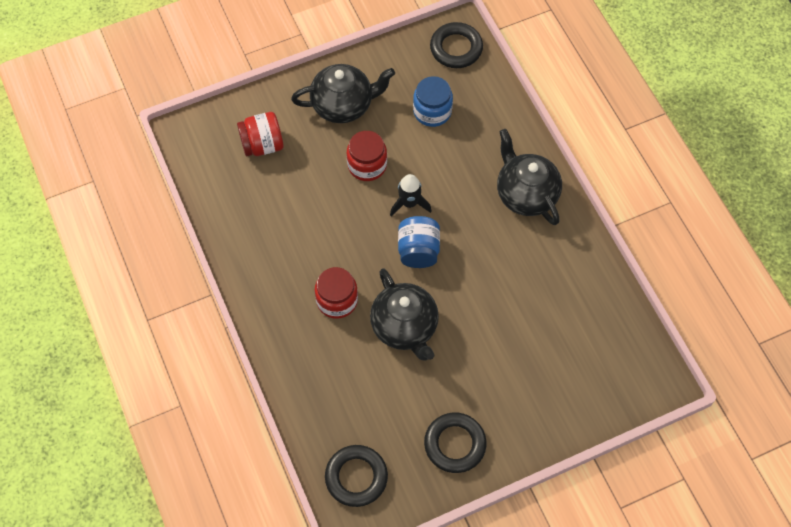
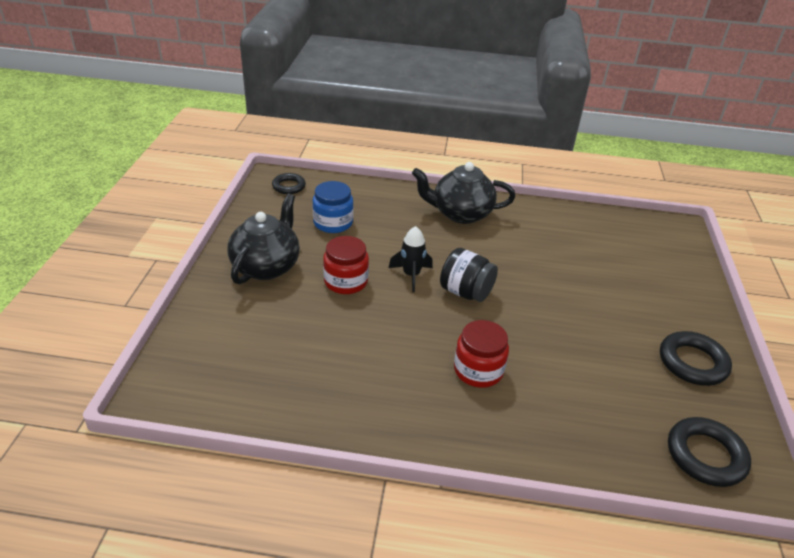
camera: 60 degrees left, 25 degrees down
red jar [237,112,283,156] -> none
black teapot [370,268,439,361] -> none
blue jar [398,216,440,268] -> black jar [440,248,498,302]
black ring [430,22,483,68] -> black ring [272,173,306,194], size x0.64

